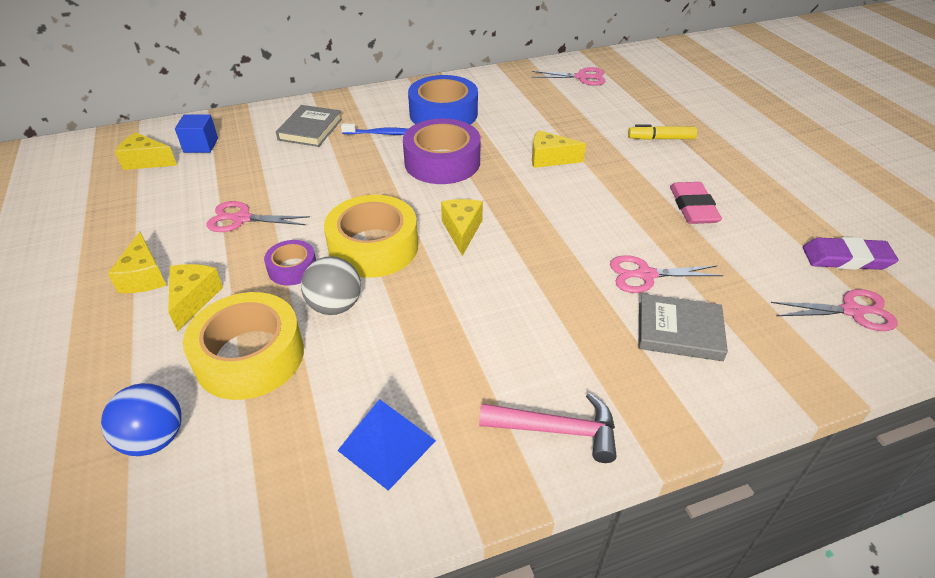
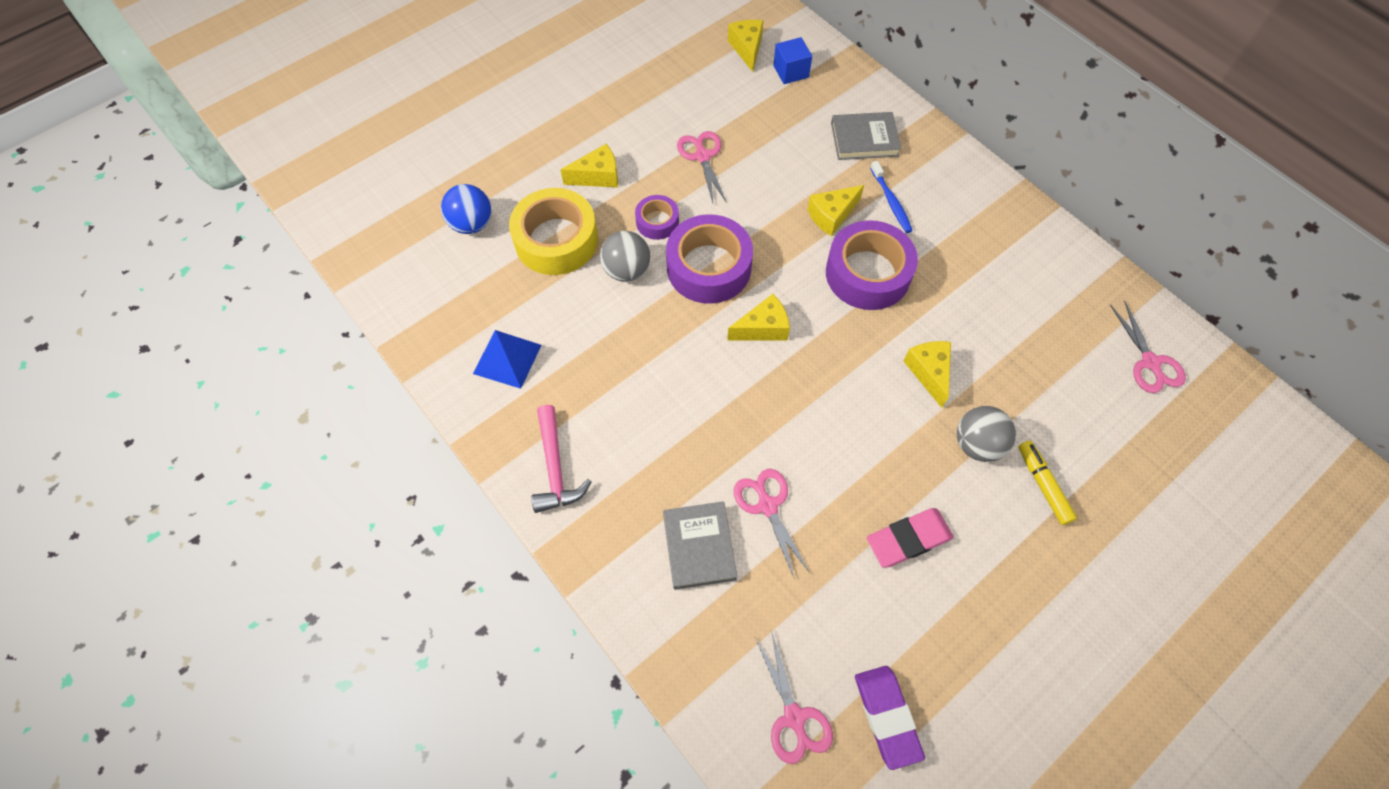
camera: 70 degrees right, 20 degrees up
yellow cheese [107,232,166,293] -> yellow cheese moved to [808,185,864,236]
yellow tape [324,195,418,278] -> purple tape [666,214,753,304]
blue tape [408,75,478,125] -> none
none -> grey ball [957,406,1016,462]

